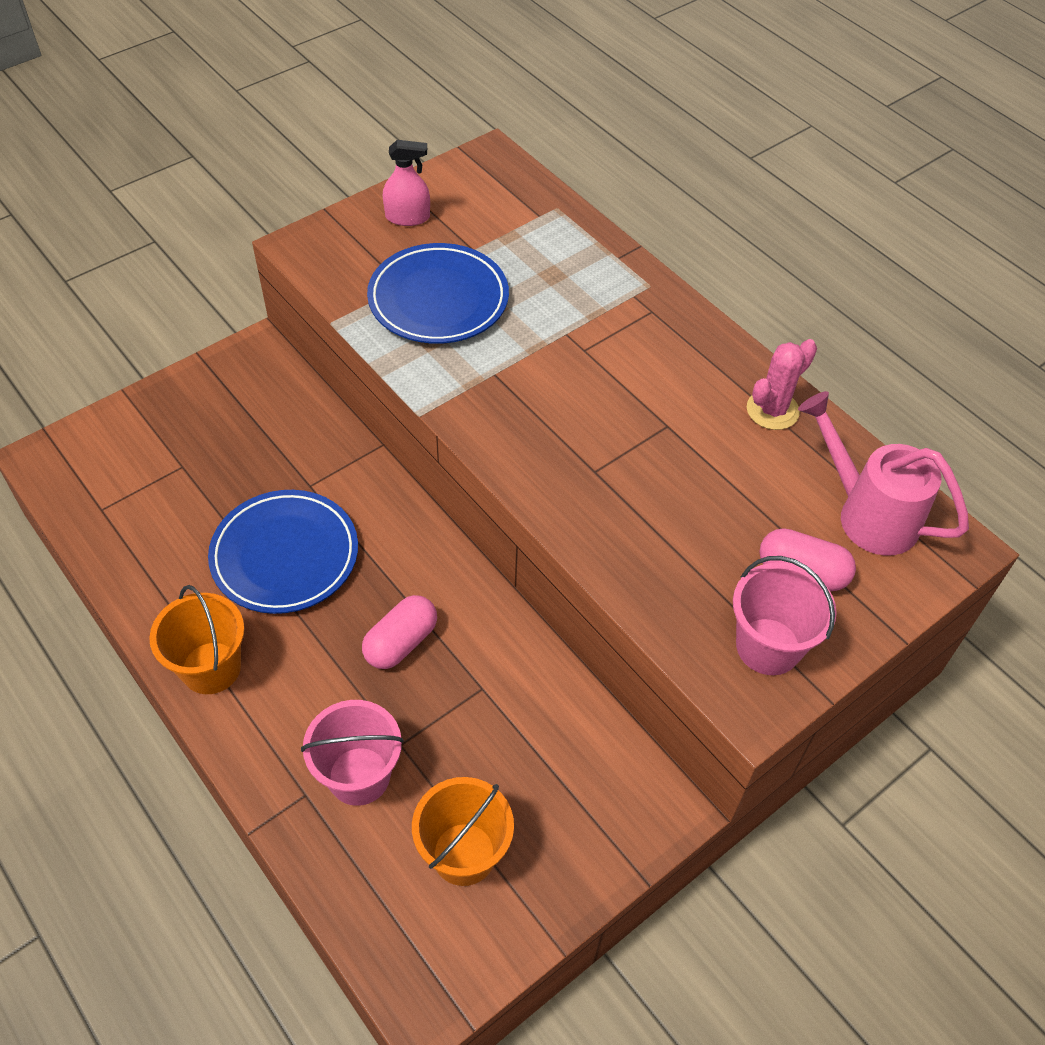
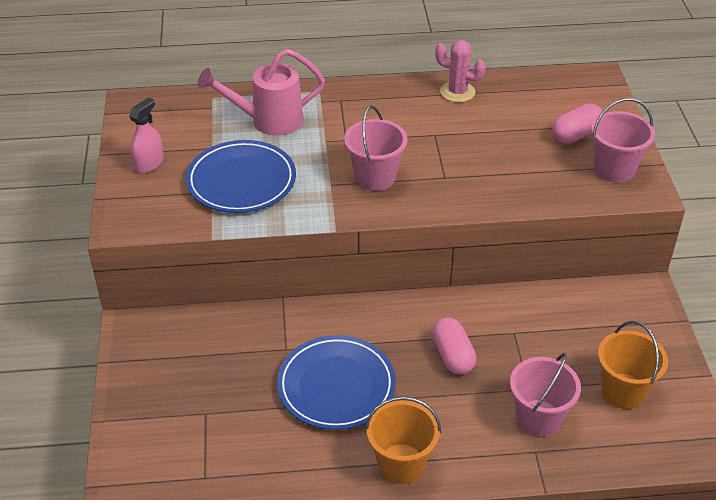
camera: 55 degrees left, 10 degrees down
pink cactus [747,339,817,430] -> pink cactus turned 60 degrees counterclockwise [435,40,486,102]
pink watering can [798,391,969,556] -> pink watering can moved to [197,49,325,136]
none -> pink bucket [344,106,408,191]

